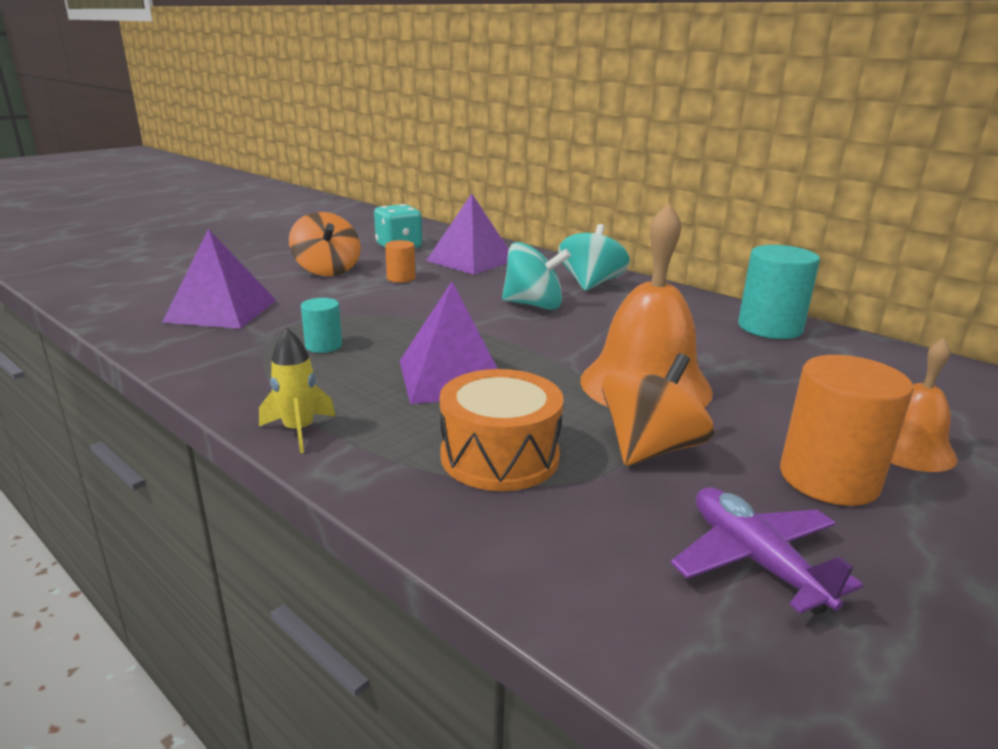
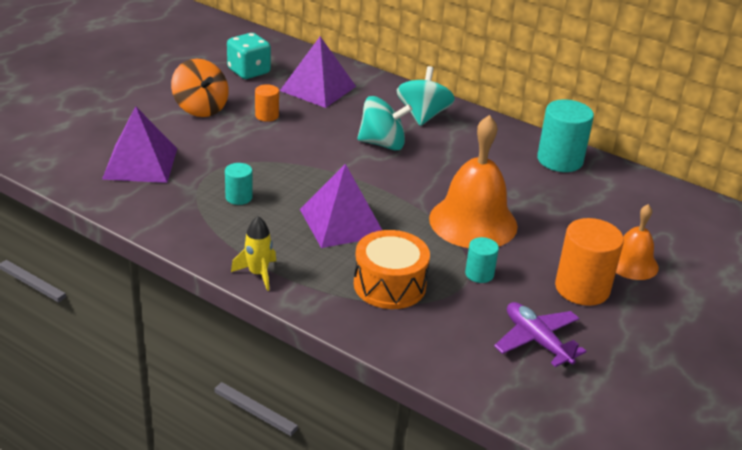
camera: 10 degrees left, 10 degrees up
orange spinning top [602,353,714,466] -> turquoise cylinder [465,237,499,283]

